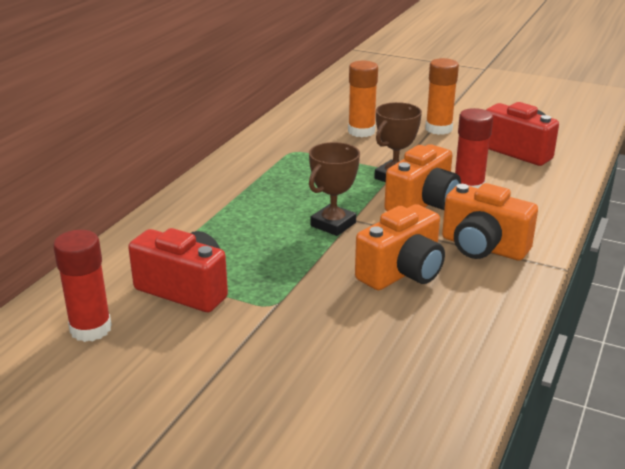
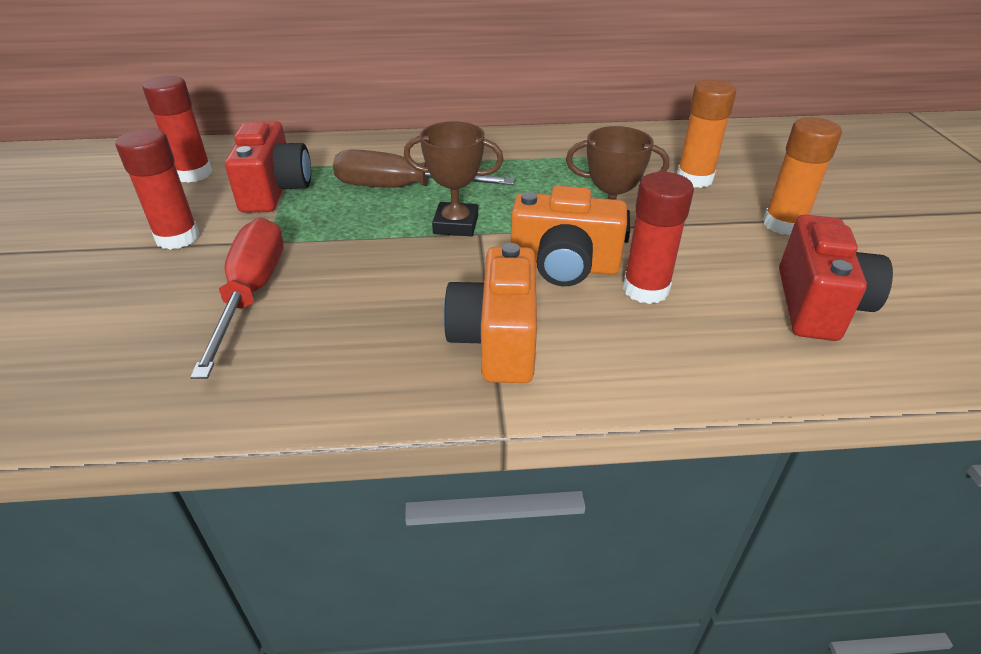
camera: 60 degrees right, 10 degrees up
orange camera [355,204,445,290] -> none
none -> red glue stick [115,128,200,250]
none -> red screwdriver [190,217,284,379]
none -> brown screwdriver [333,149,515,188]

